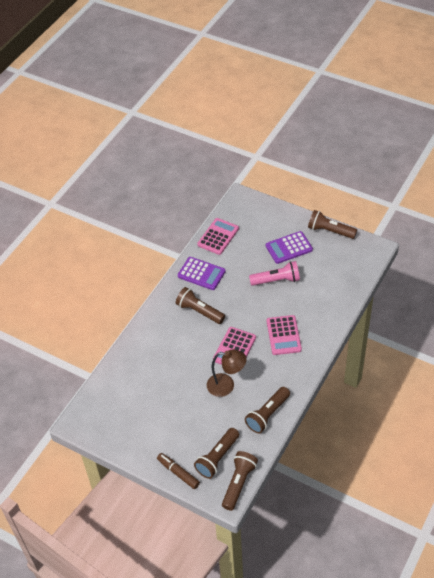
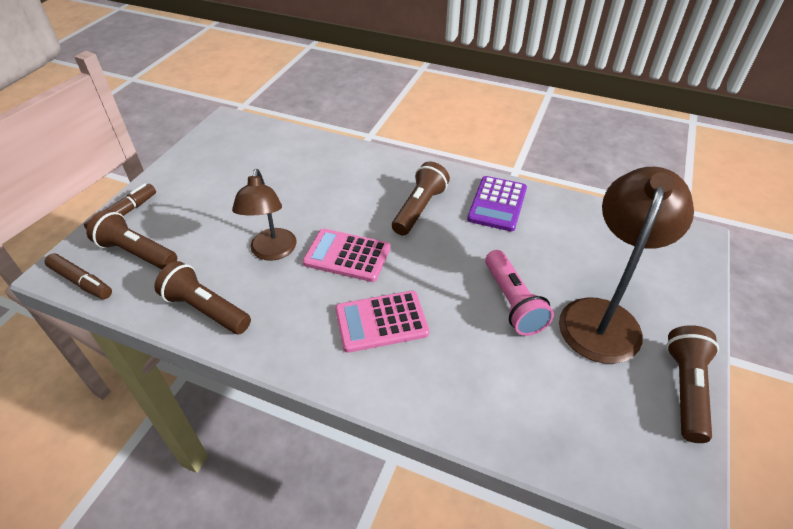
camera: 80 degrees right, 5 degrees down
pink calculator [197,218,239,255] -> none
brown flashlight [222,451,258,511] -> brown marker [45,253,112,299]
purple calculator [266,231,313,264] -> brown lamp [559,167,694,364]

